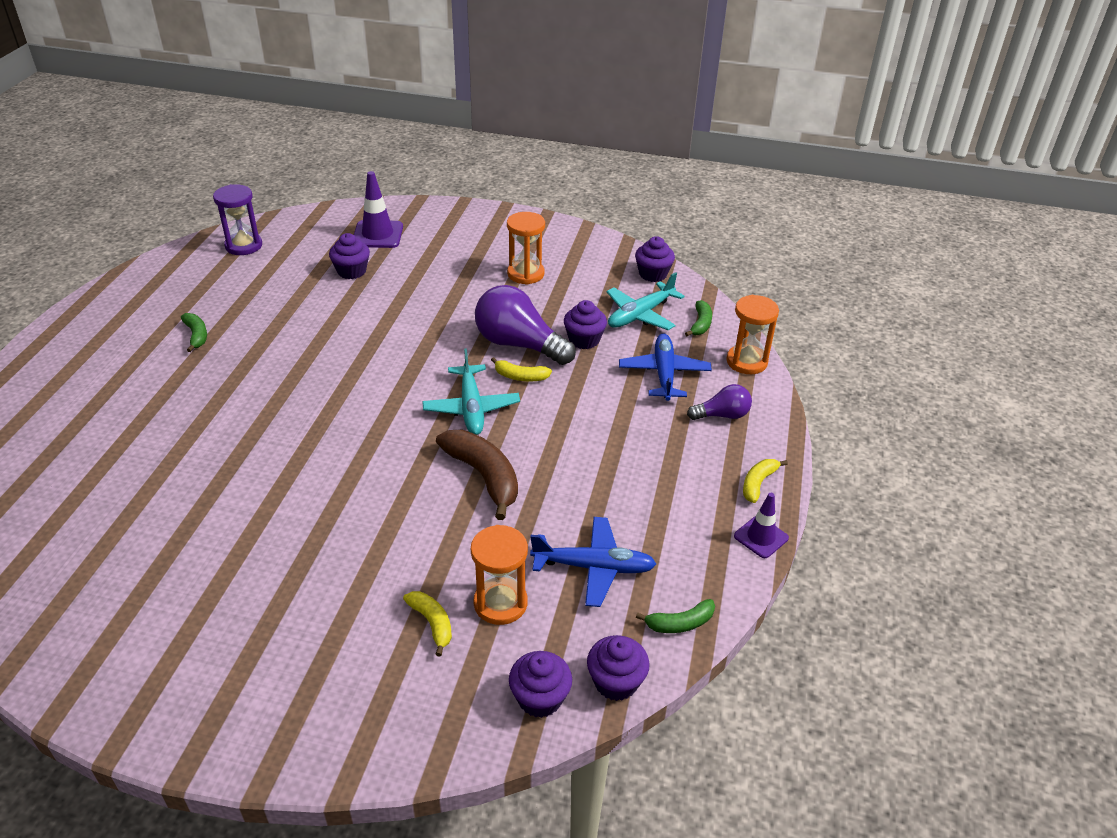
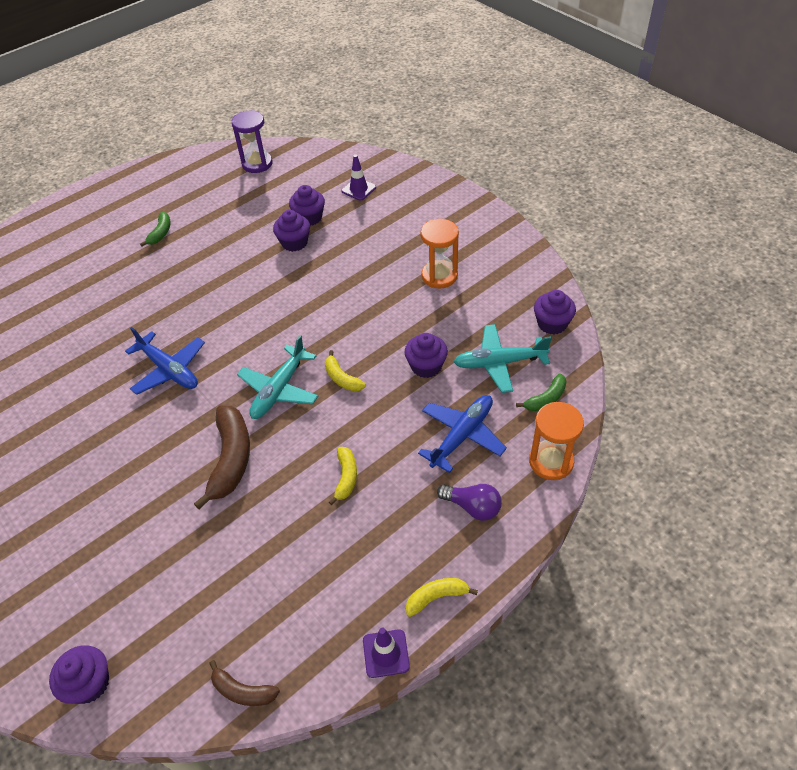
camera: 40 degrees right, 10 degrees up
purple traffic cone [354,171,403,248] -> purple traffic cone [341,155,376,201], size x0.64
yellow banana [403,591,452,656] -> yellow banana moved to [329,447,357,505]
orange hourglass [471,525,528,625] -> none
purple light bulb [475,285,576,365] -> none
blue plane [530,517,656,607] -> blue plane moved to [125,327,205,395]
purple cupcake [587,635,650,701] -> purple cupcake moved to [273,210,310,252]
green banana [636,599,715,633] -> brown banana [209,660,280,706]

